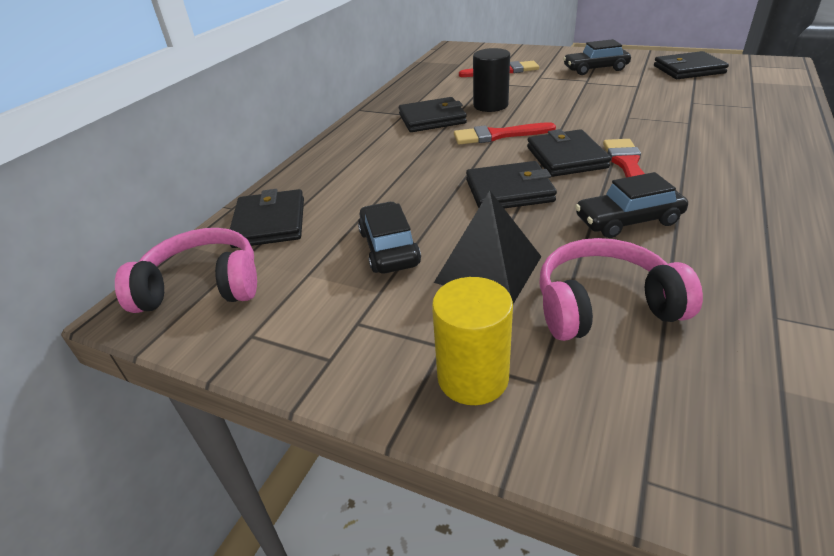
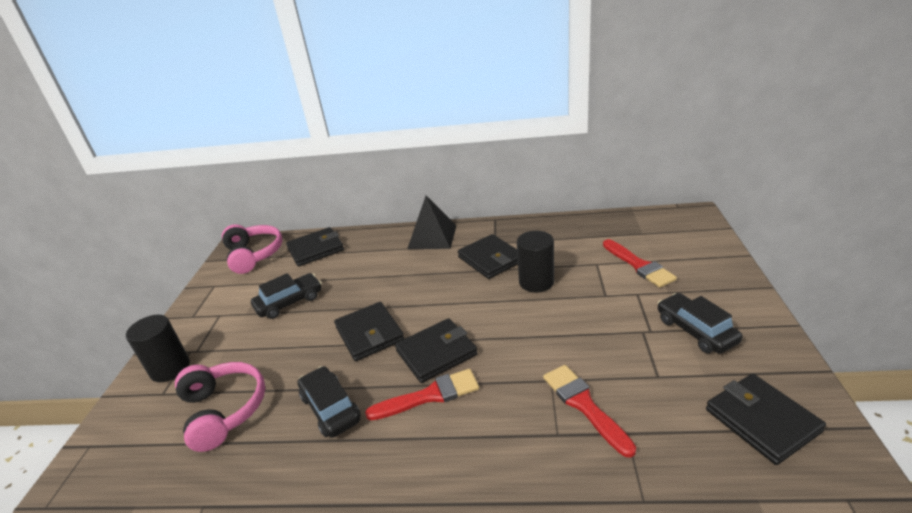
camera: 70 degrees right, 5 degrees down
yellow cylinder [432,277,513,405] -> black cylinder [126,315,190,382]
black pyramid [434,191,542,304] -> black pyramid moved to [407,196,457,249]
red brush [454,122,556,144] -> red brush moved to [543,365,636,458]

